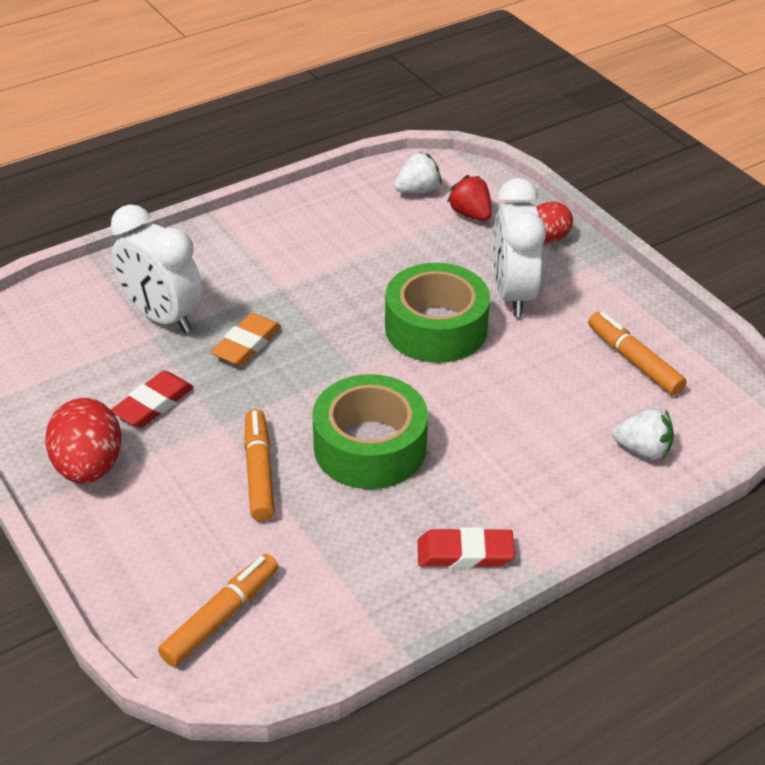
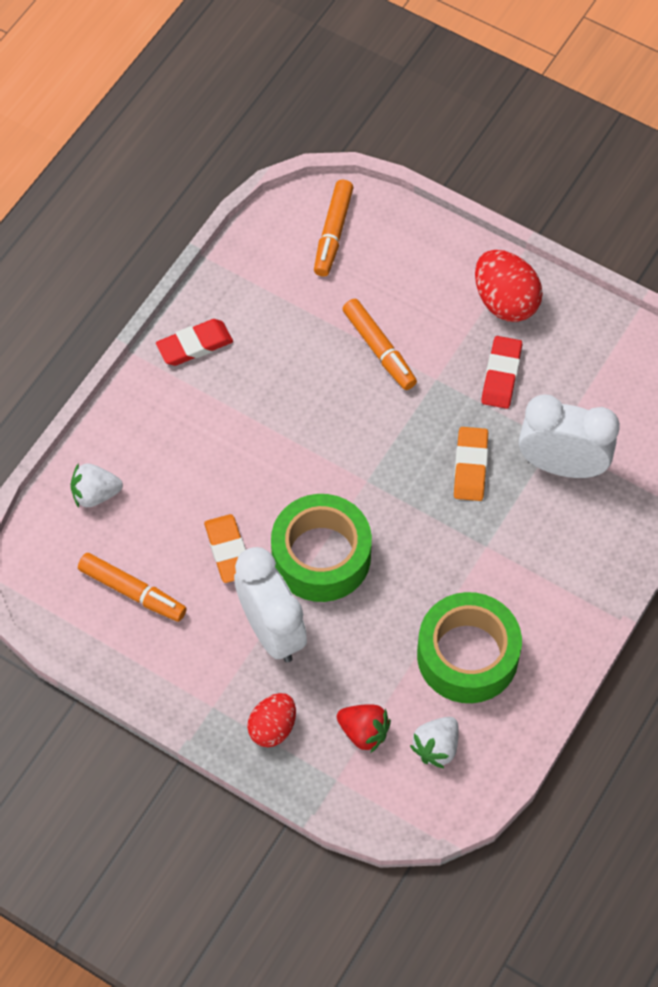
camera: 155 degrees right, 20 degrees up
green tape [312,374,428,489] -> green tape moved to [417,592,522,703]
none -> orange eraser [204,514,246,583]

